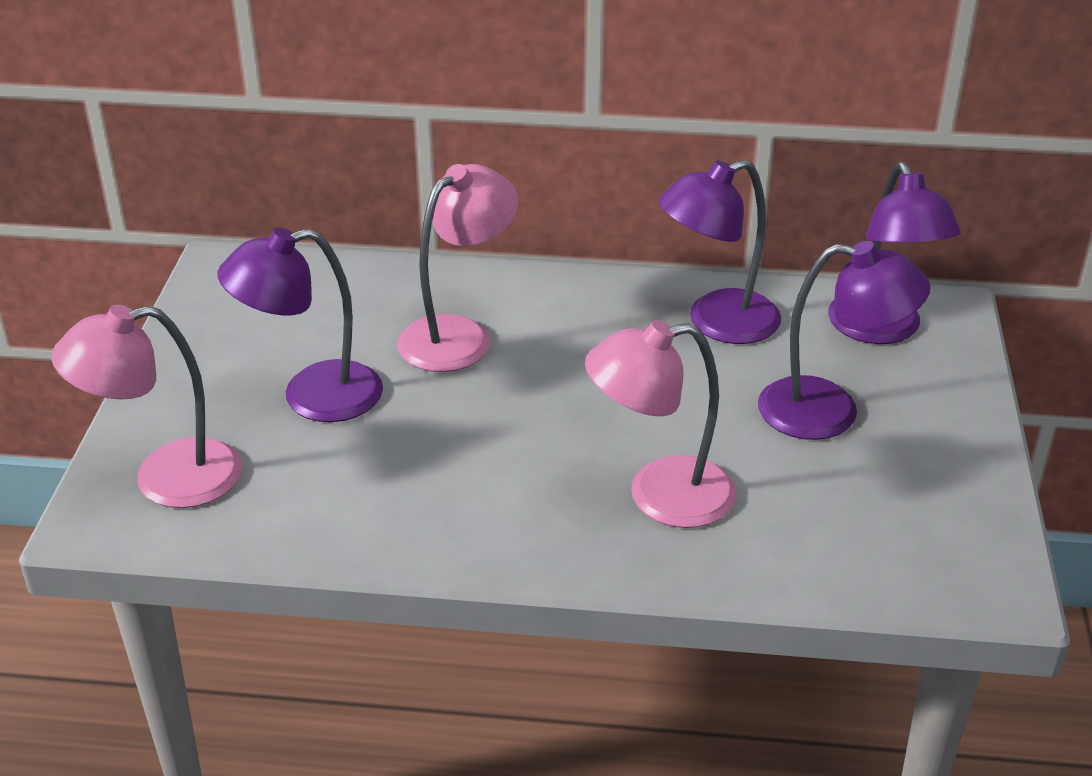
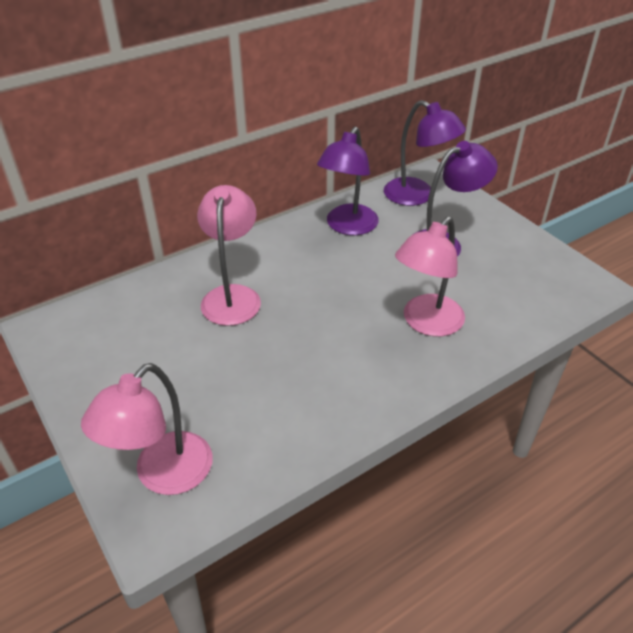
camera: 40 degrees left, 5 degrees up
purple lamp [217,228,383,422] -> none

